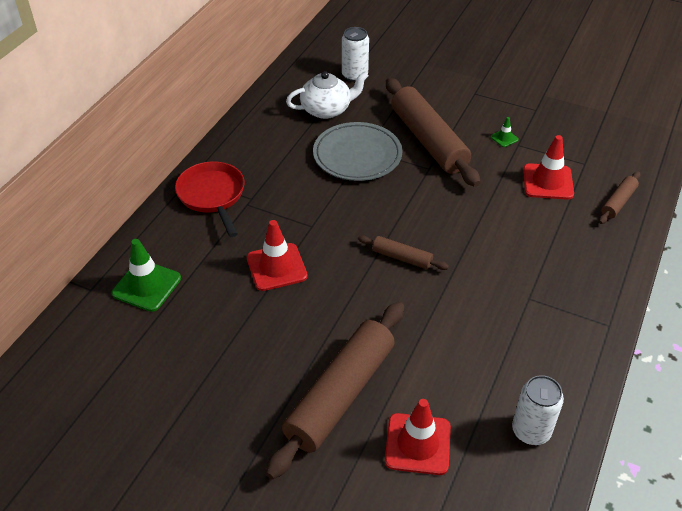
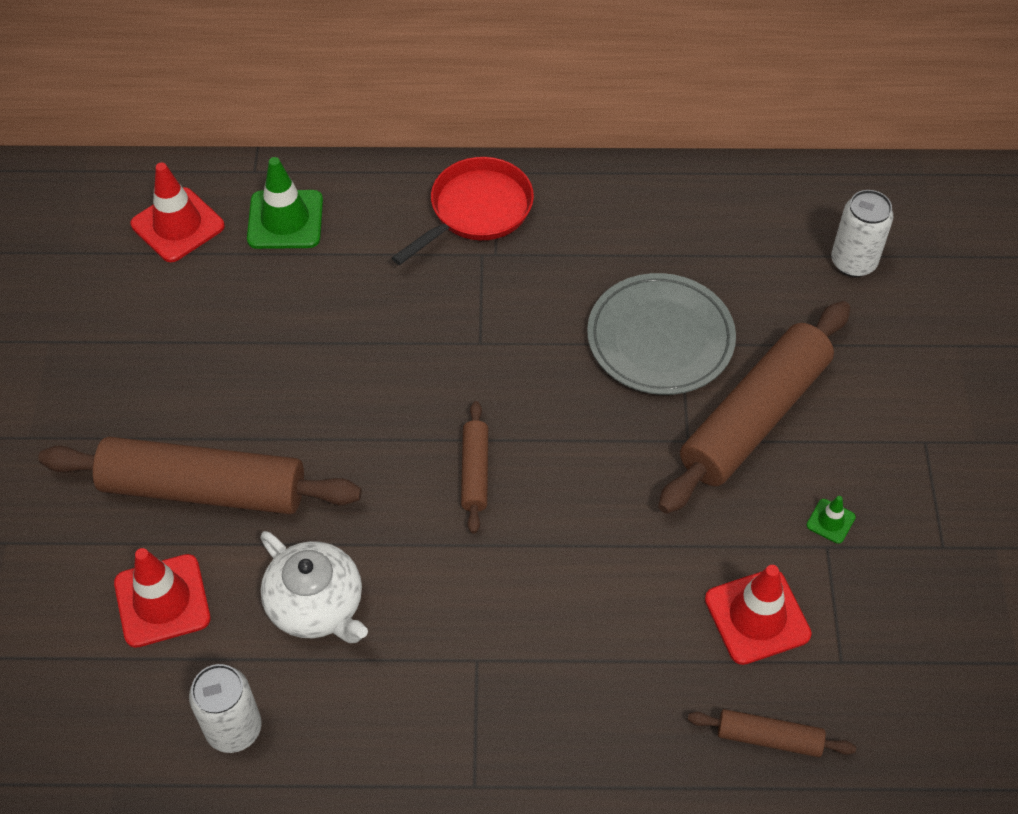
camera: 65 degrees right, 10 degrees up
red traffic cone [247,220,308,291] -> red traffic cone moved to [130,163,225,262]
white teapot [286,71,368,119] -> white teapot moved to [261,531,368,643]

